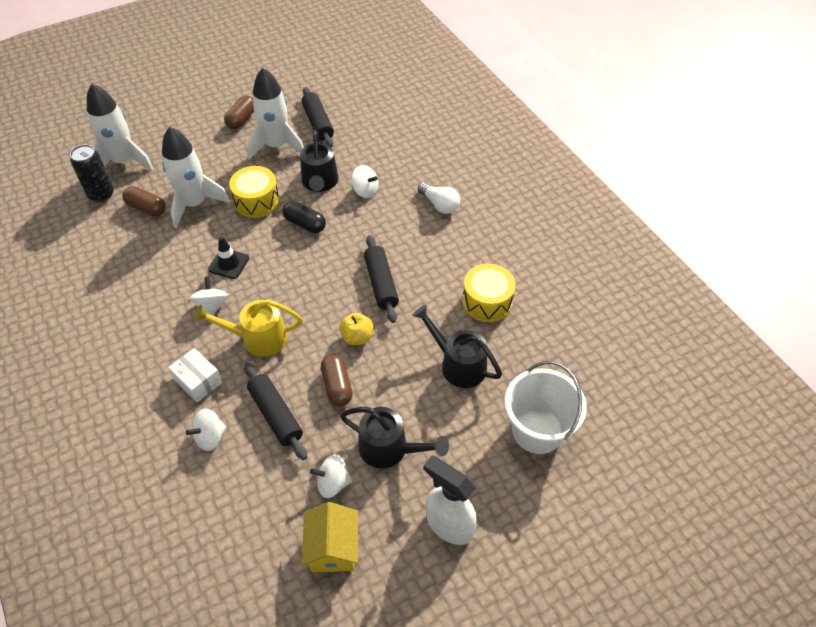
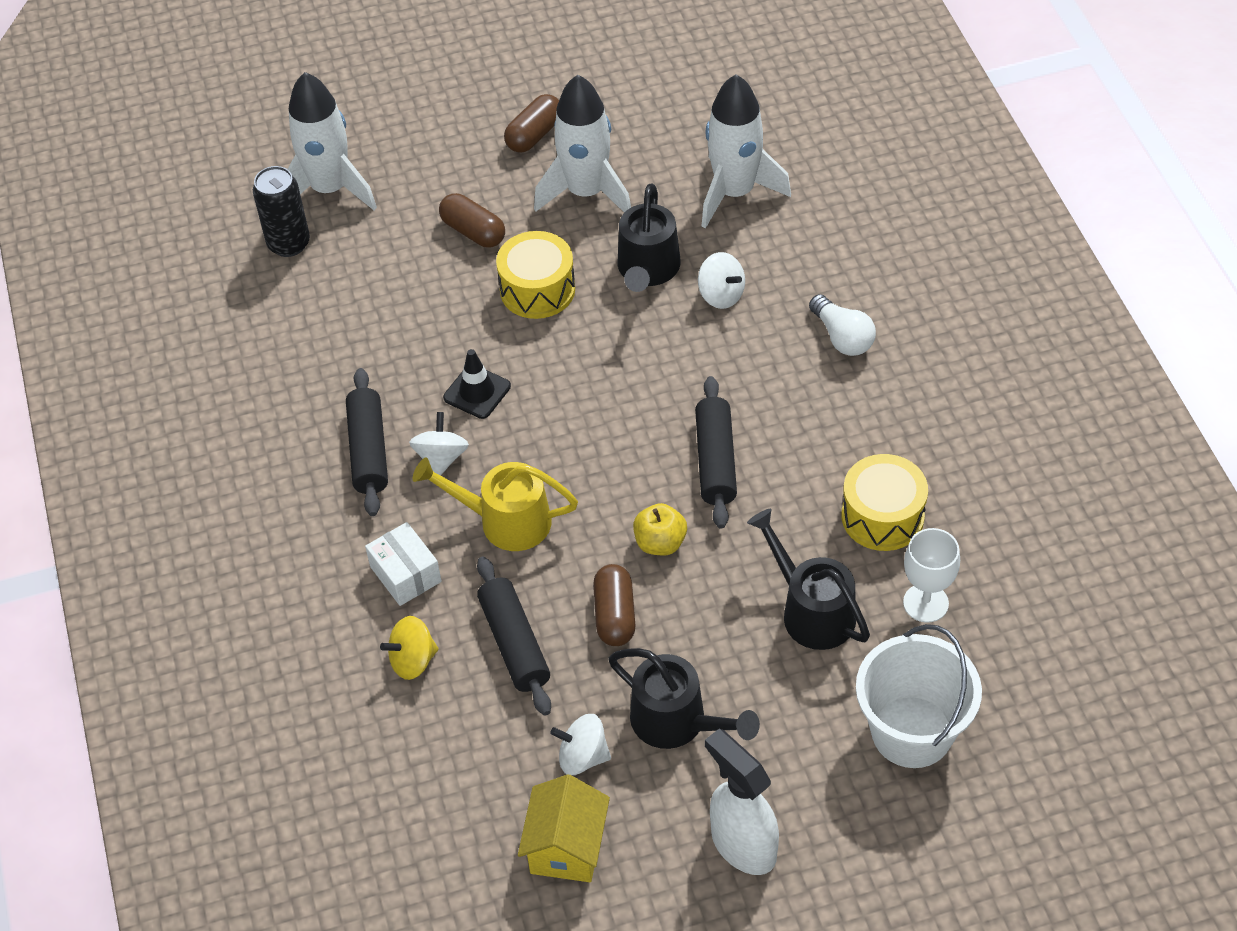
camera: 15 degrees right, 0 degrees up
brown capsule [123,186,166,217] -> brown capsule moved to [439,193,505,248]
white rocket [162,126,230,228] -> white rocket moved to [701,75,791,229]
white spinning top [186,409,226,451] -> yellow spinning top [380,616,439,680]
black capsule [282,201,326,233] -> none
black rolling pin [302,87,334,147] -> black rolling pin moved to [346,368,388,516]
none -> white goblet [903,528,960,623]

